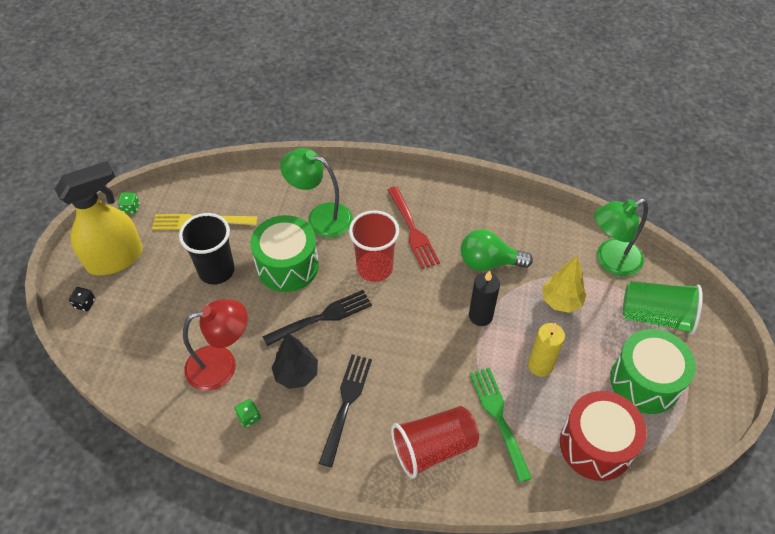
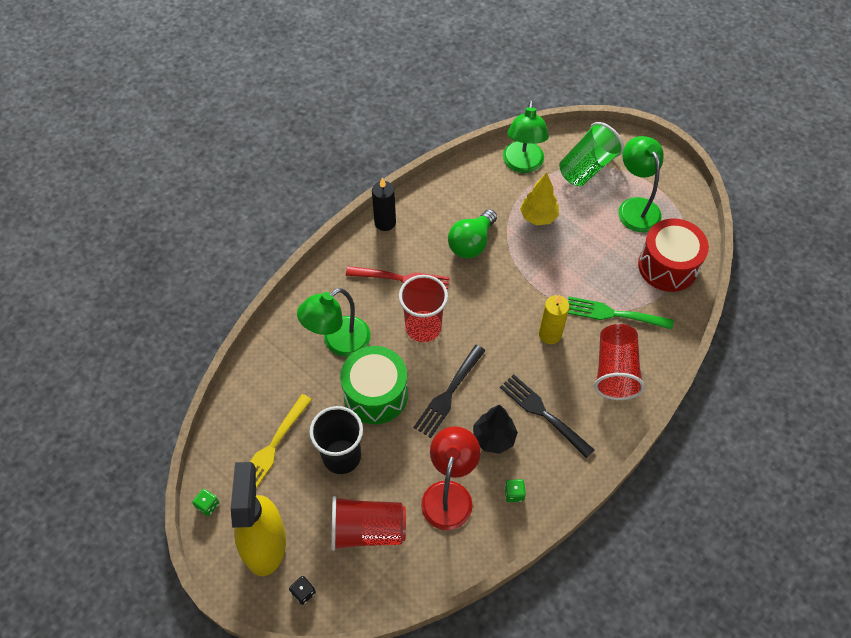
camera: 60 degrees left, 5 degrees up
black fork [262,290,372,346] -> black fork turned 150 degrees counterclockwise [414,345,486,438]
black candle [469,270,500,326] -> black candle moved to [372,178,396,231]
yellow candle [528,323,565,377] -> yellow candle moved to [539,295,570,344]
green drum [610,329,696,414] -> green lamp [618,136,664,232]
none -> red cup [331,496,406,551]

